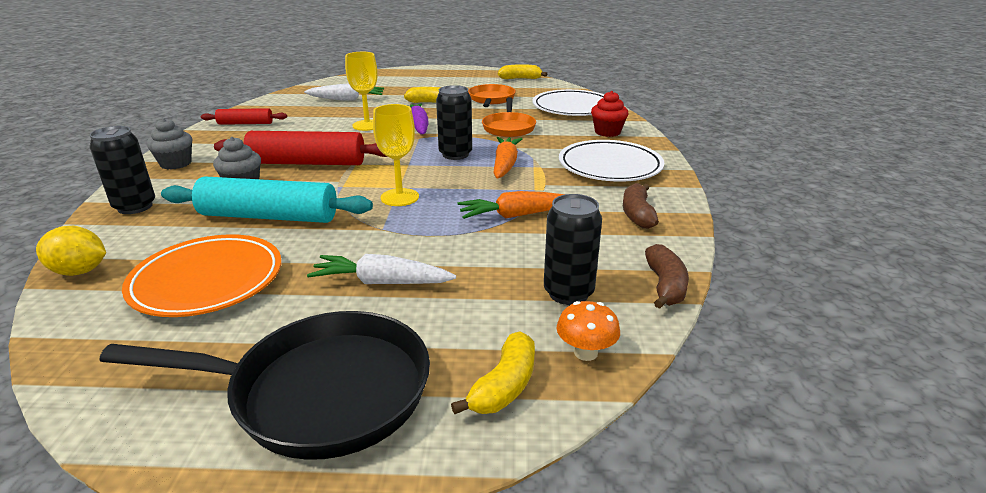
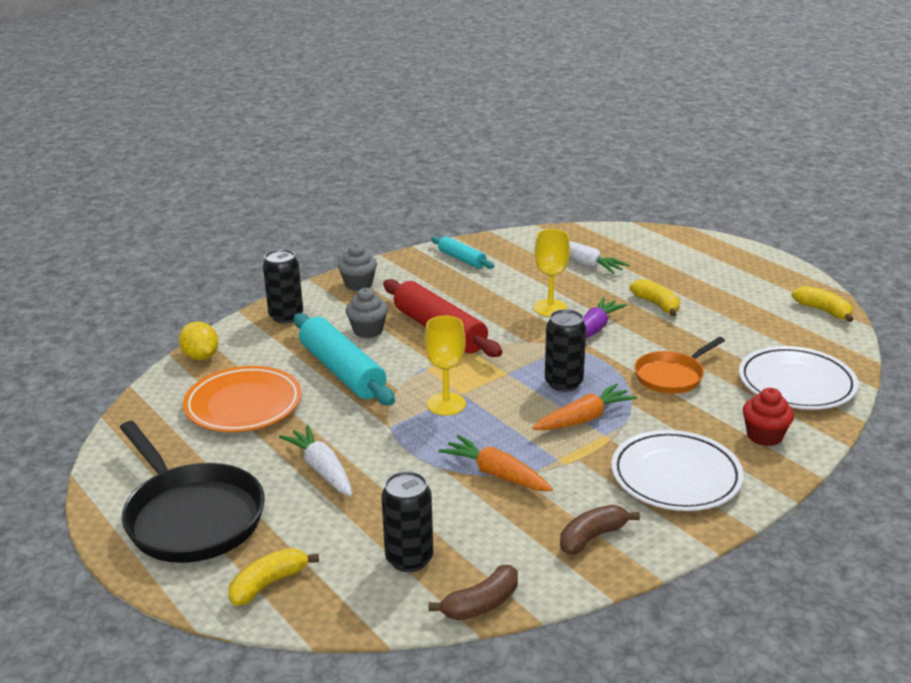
camera: 50 degrees right, 0 degrees up
red rolling pin [201,108,287,125] -> turquoise rolling pin [431,236,495,269]
yellow banana [451,331,535,414] -> yellow banana turned 150 degrees clockwise [228,548,319,606]
orange pan [468,84,516,107] -> none
orange mushroom [557,301,620,361] -> none

